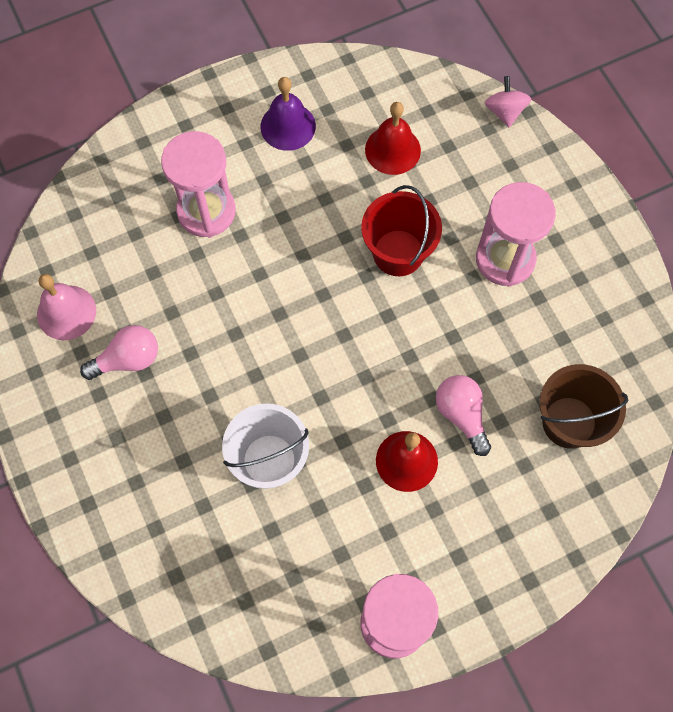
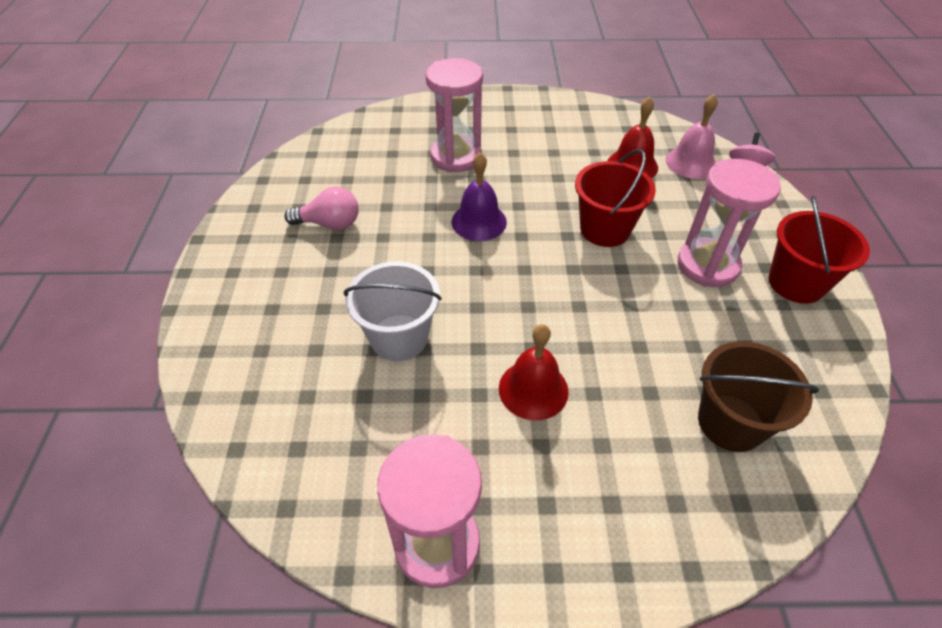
camera: 25 degrees right, 20 degrees down
pink bell [37,274,96,340] -> pink bell moved to [665,94,718,179]
purple bell [261,77,316,151] -> purple bell moved to [452,152,507,241]
pink light bulb [436,375,491,456] -> none
none -> red bucket [769,196,870,304]

